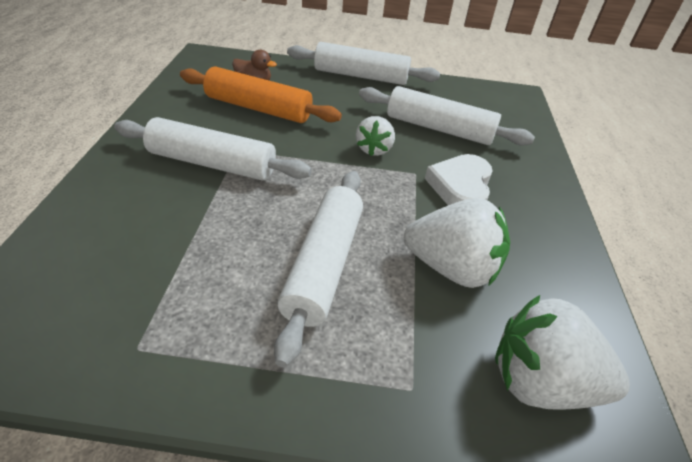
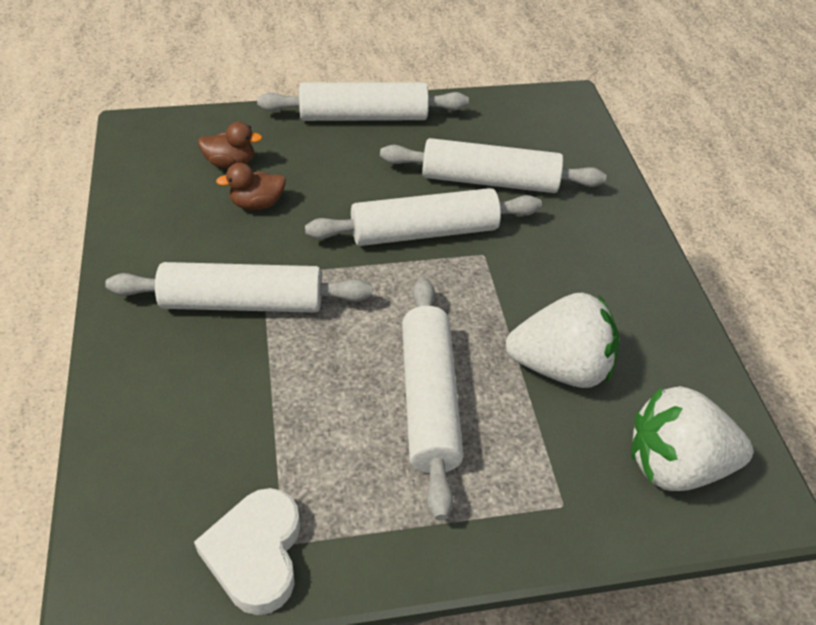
camera: 15 degrees left, 5 degrees up
orange rolling pin [180,67,342,123] -> brown duck [216,163,286,210]
white strawberry [356,116,395,156] -> white rolling pin [305,188,542,246]
white heart [425,154,493,205] -> white heart moved to [194,488,300,615]

